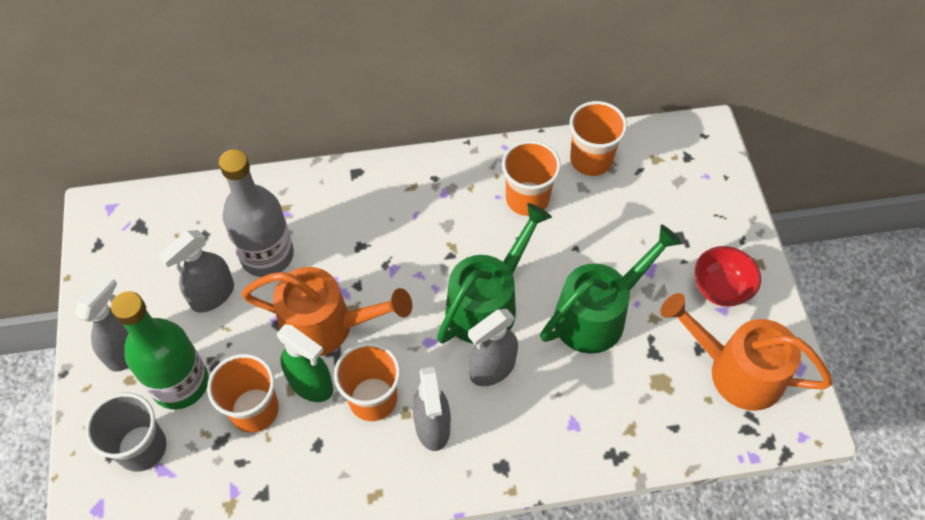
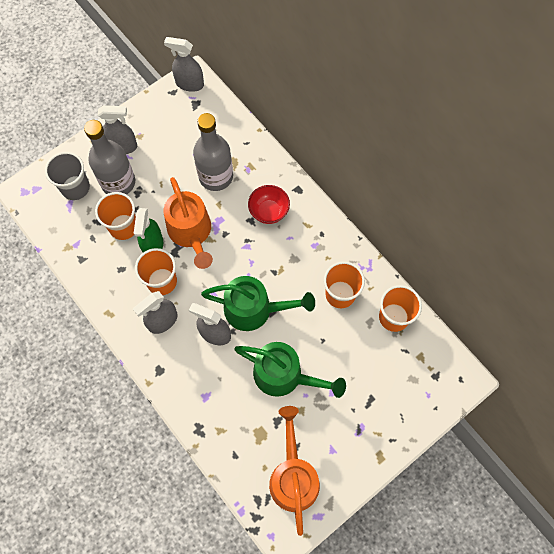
camera: 60 degrees right, 10 degrees up
green bottle [111,291,209,409] -> grey bottle [84,120,135,195]
grey spray bottle [158,230,234,313] -> grey spray bottle moved to [164,37,204,92]
red bowl [694,246,761,307] -> red bowl moved to [248,185,290,224]

